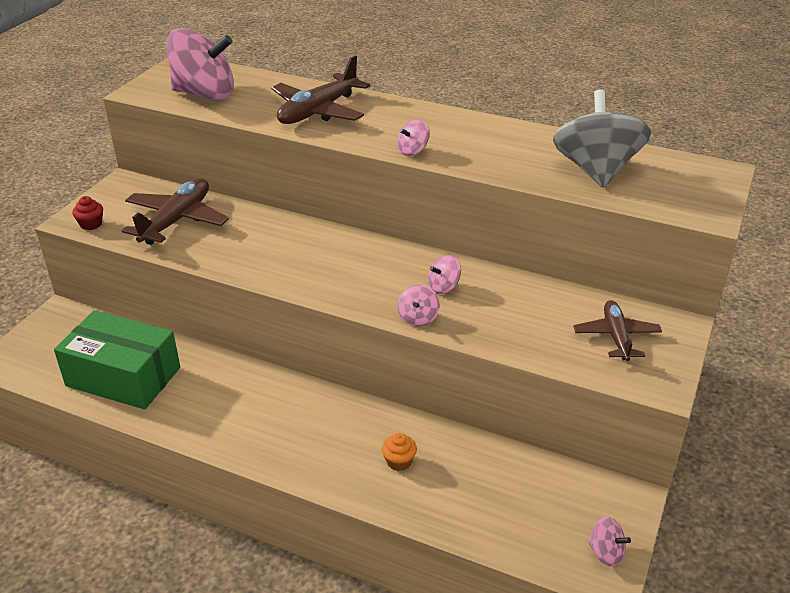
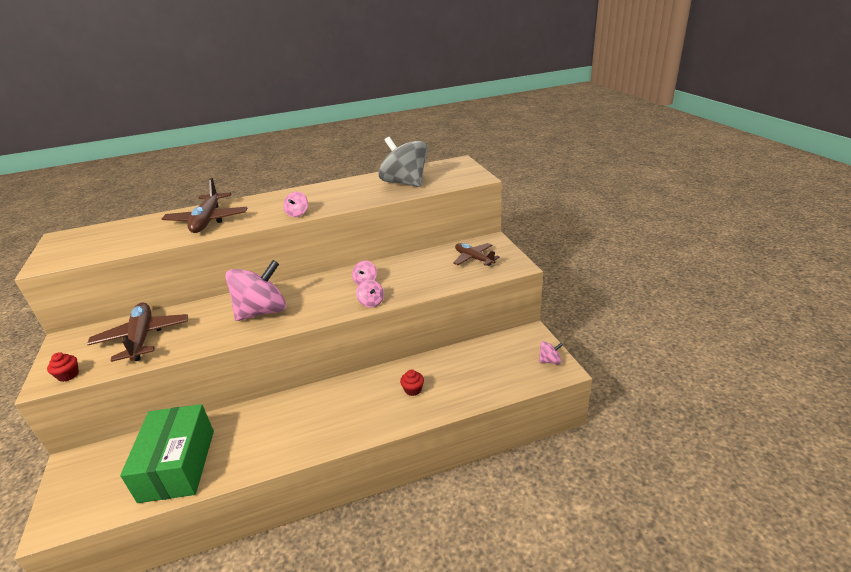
camera: 40 degrees left, 5 degrees down
green box [54,310,180,409] -> green box turned 75 degrees counterclockwise [120,404,214,503]
pink spinning top [166,28,234,100] -> pink spinning top moved to [225,260,286,321]
orange cupcake [382,433,417,471] -> red cupcake [400,370,424,396]

